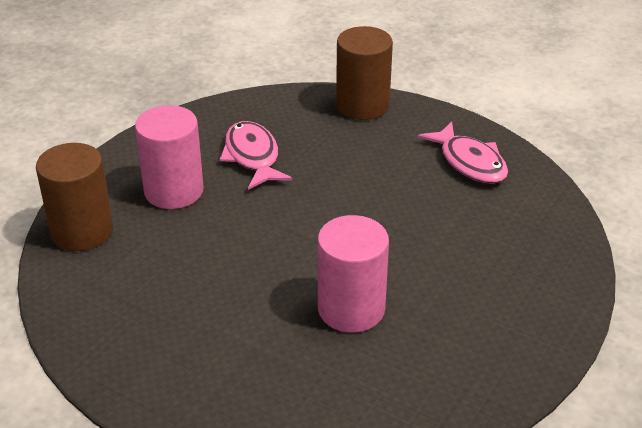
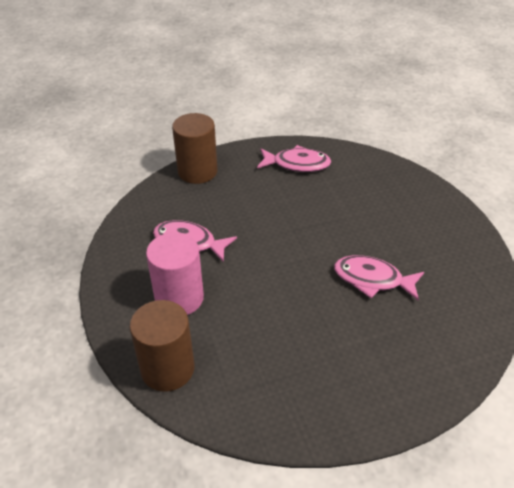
camera: 50 degrees left, 5 degrees up
pink cylinder [318,215,389,332] -> pink fish [334,255,424,301]

